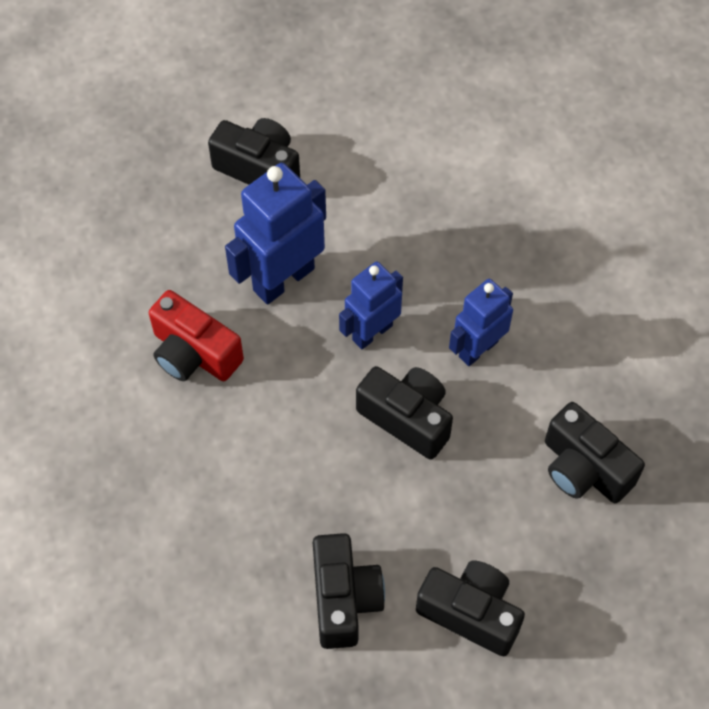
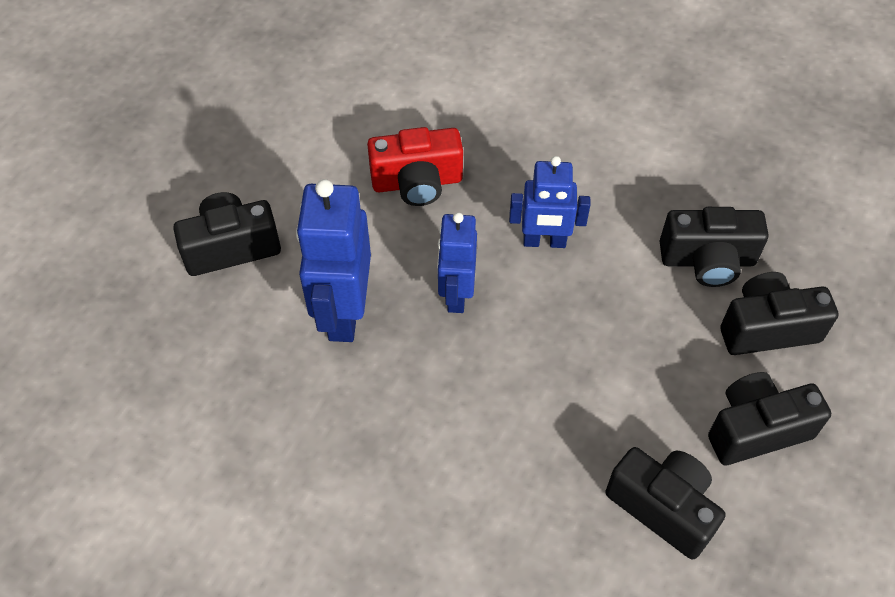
camera: 45 degrees left, 5 degrees down
red camera [149,290,244,381] -> red camera moved to [367,127,463,206]
black camera [356,366,453,460] -> black camera moved to [720,272,839,355]
blue robot [449,279,513,366] -> blue robot turned 90 degrees counterclockwise [509,156,591,248]

